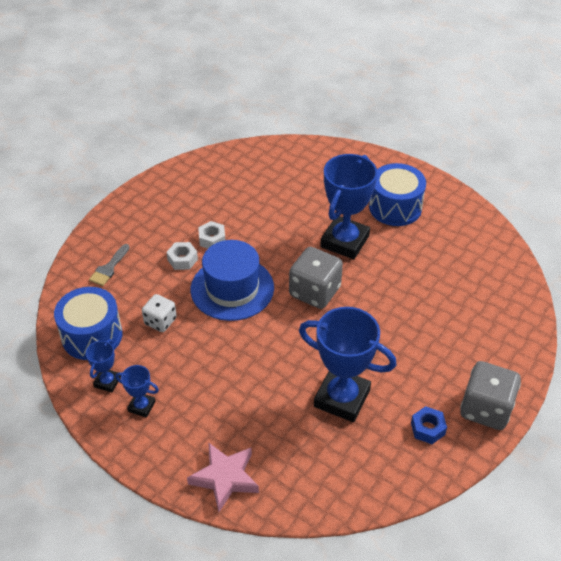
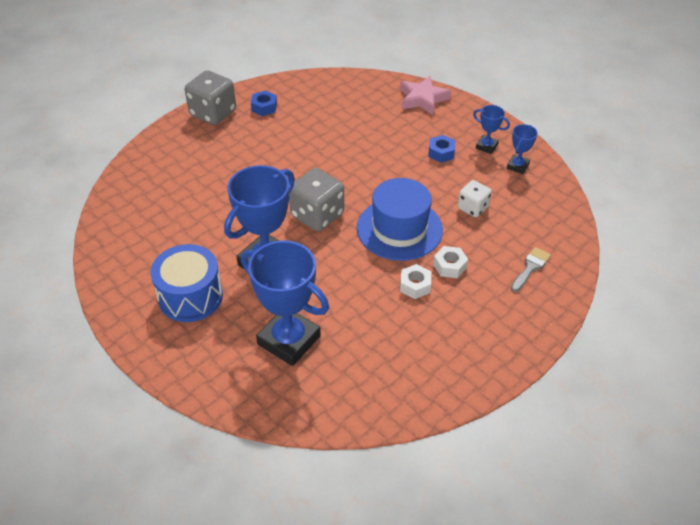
camera: 170 degrees left, 0 degrees up
blue drum [54,287,122,360] -> none
blue trophy [299,307,396,422] -> blue trophy moved to [241,240,329,366]
none -> blue nut [428,135,455,163]

